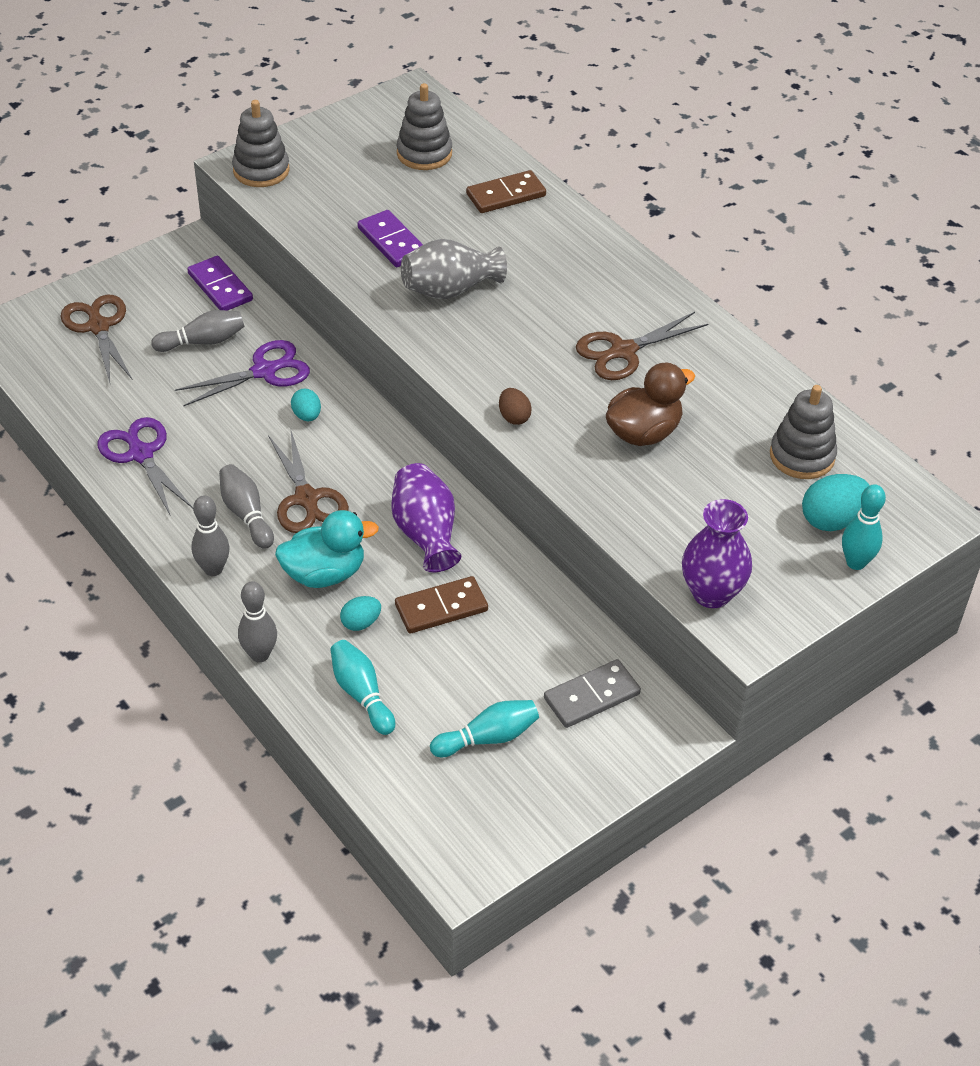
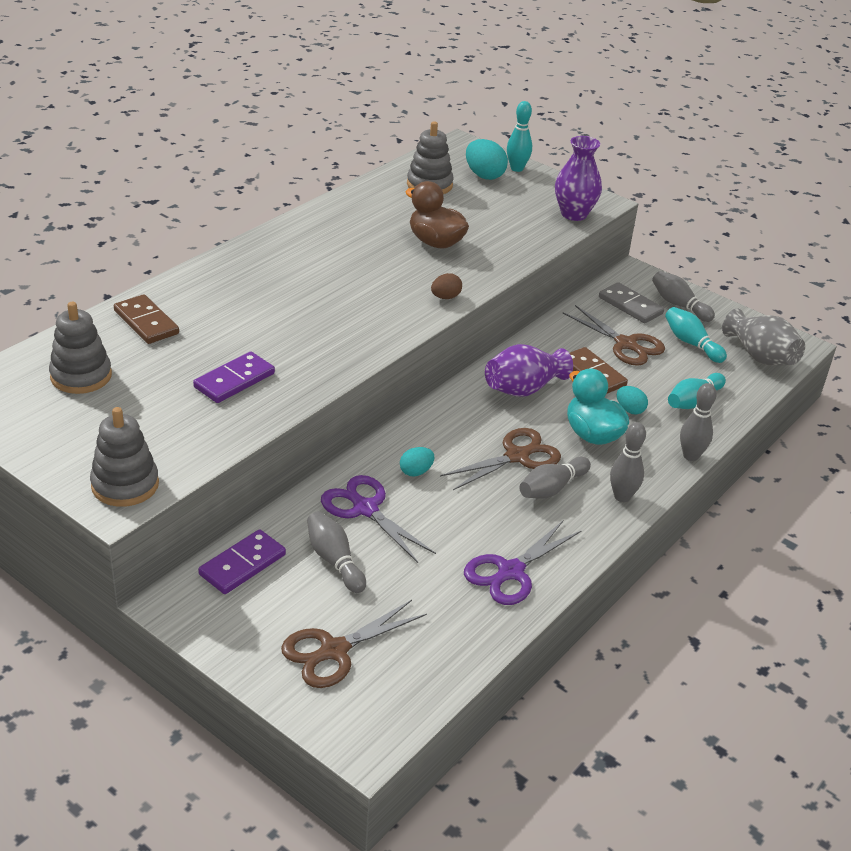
camera: 105 degrees left, 10 degrees down
grey vase [401,239,507,299] -> grey vase moved to [722,308,805,366]
brown scissors [576,312,709,380] -> brown scissors moved to [563,305,665,366]
none -> grey bowling pin [652,271,715,322]

